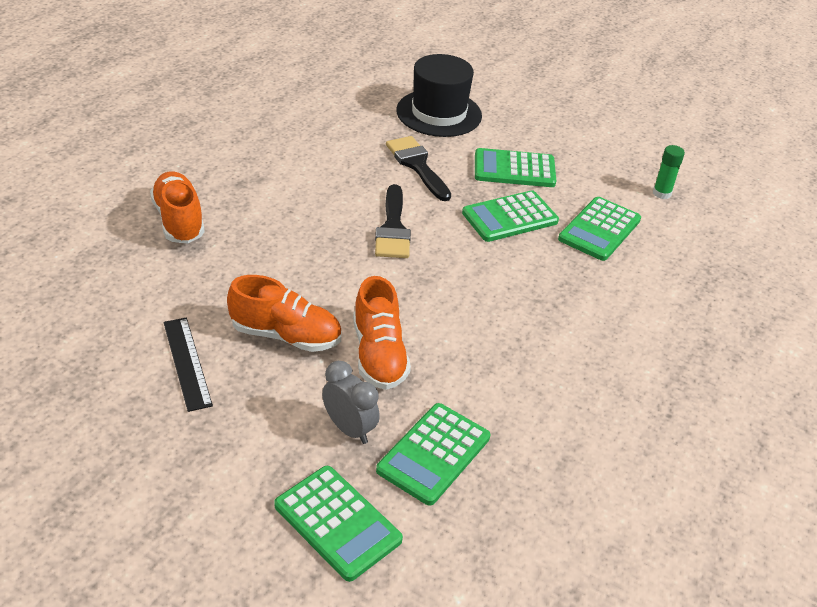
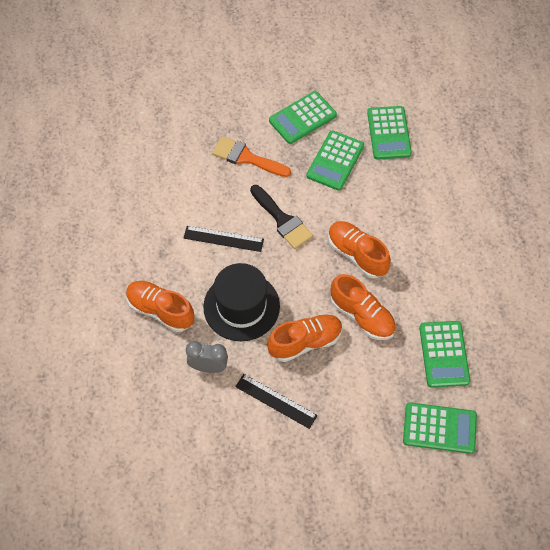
camera: 35 degrees left, 20 degrees up
grey clock [322,361,380,444] -> grey clock moved to [186,341,228,373]
black brush [386,136,451,201] -> orange brush [212,136,291,177]
black hat [396,54,482,137] -> black hat moved to [203,263,280,341]
green glue stick [653,145,685,199] -> none
none -> black ruler [184,226,264,252]
none -> orange shoe [328,221,391,279]

